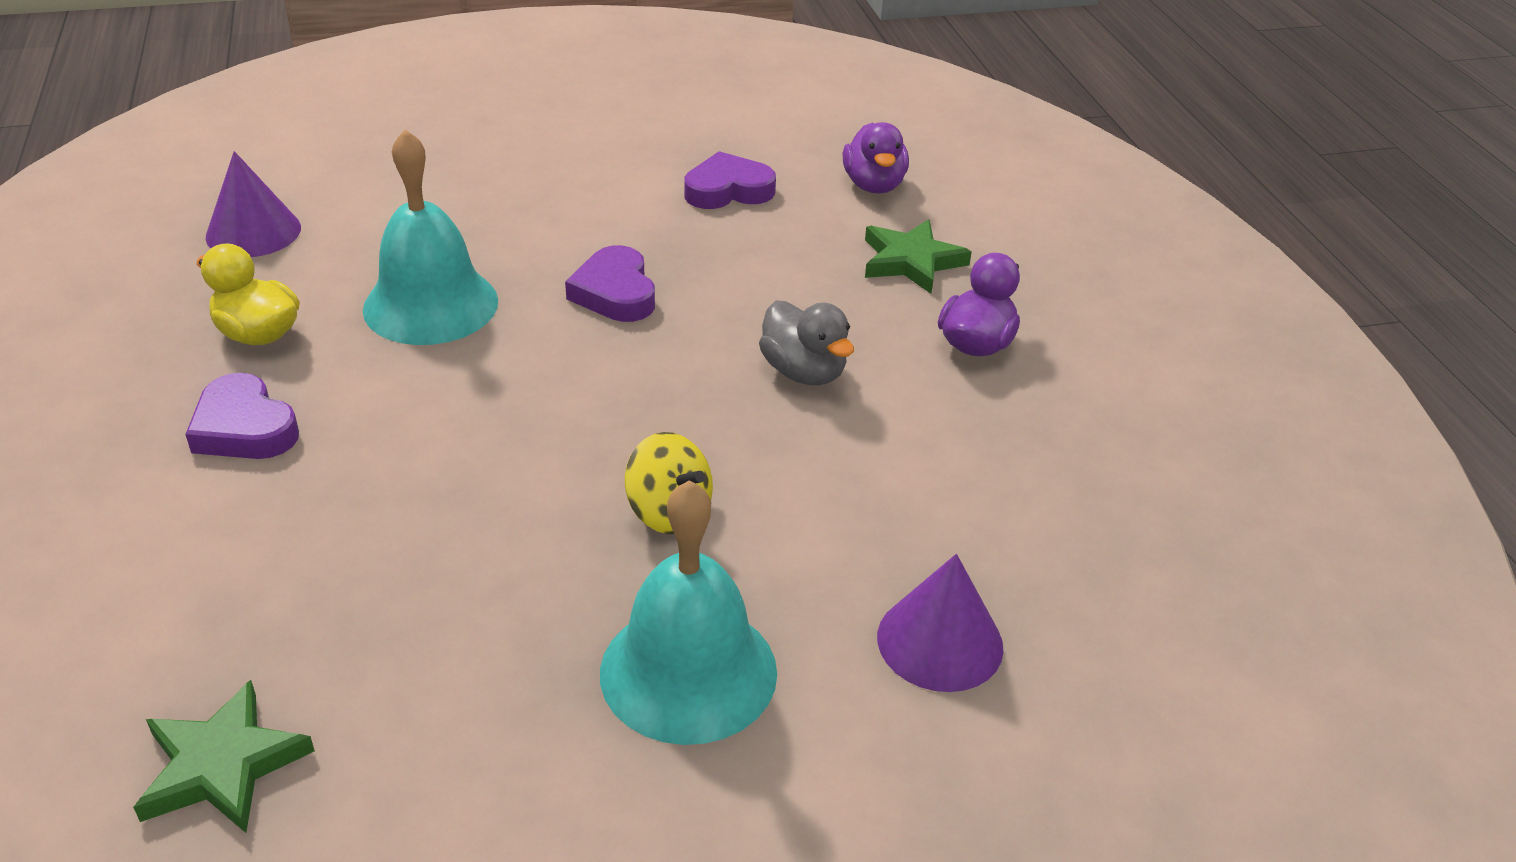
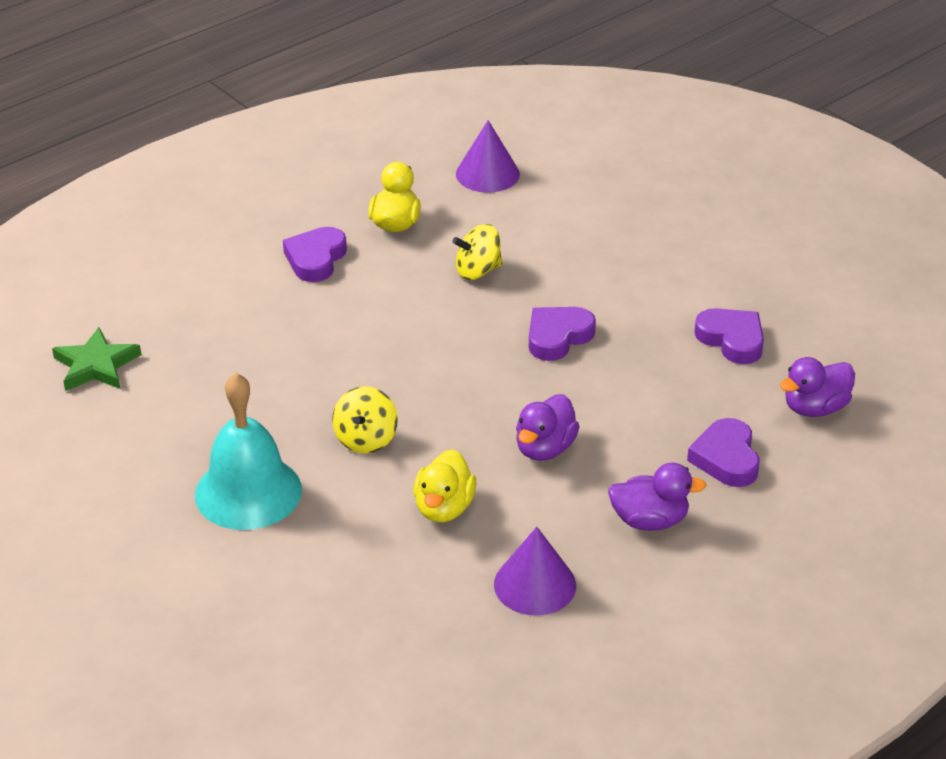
camera: 65 degrees right, 0 degrees up
turquoise bell [363,129,498,345] -> yellow spinning top [452,224,503,280]
grey duck [759,300,854,385] -> purple duck [516,394,580,461]
green star [865,219,972,294] -> purple heart [687,418,760,487]
purple cone [877,554,1004,692] -> purple cone moved to [494,527,576,616]
none -> yellow duck [414,449,476,522]

